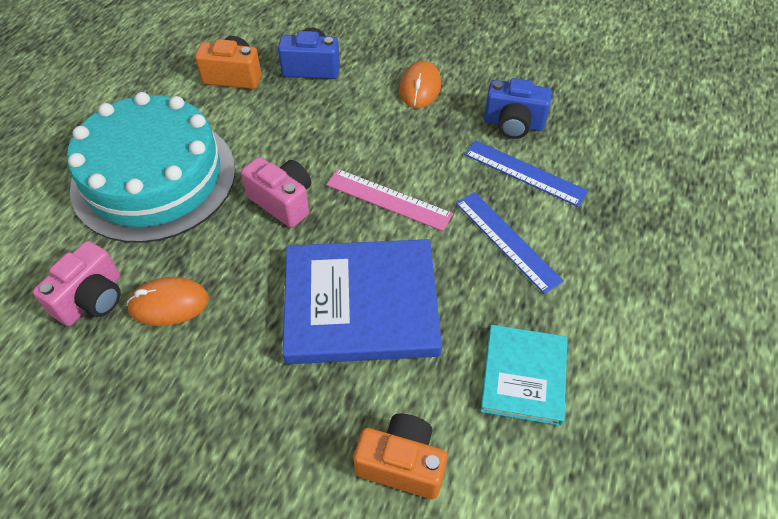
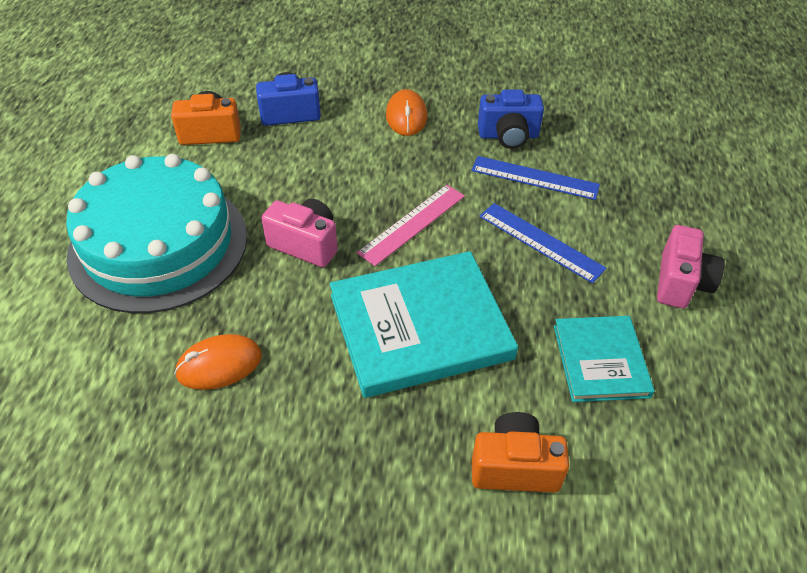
camera: 15 degrees left, 5 degrees down
pink camera [33,241,121,326] -> pink camera moved to [657,225,725,308]
blue book [282,239,442,364] -> turquoise book [330,251,518,398]
pink ruler [326,169,453,231] -> pink ruler turned 60 degrees counterclockwise [357,185,465,266]

